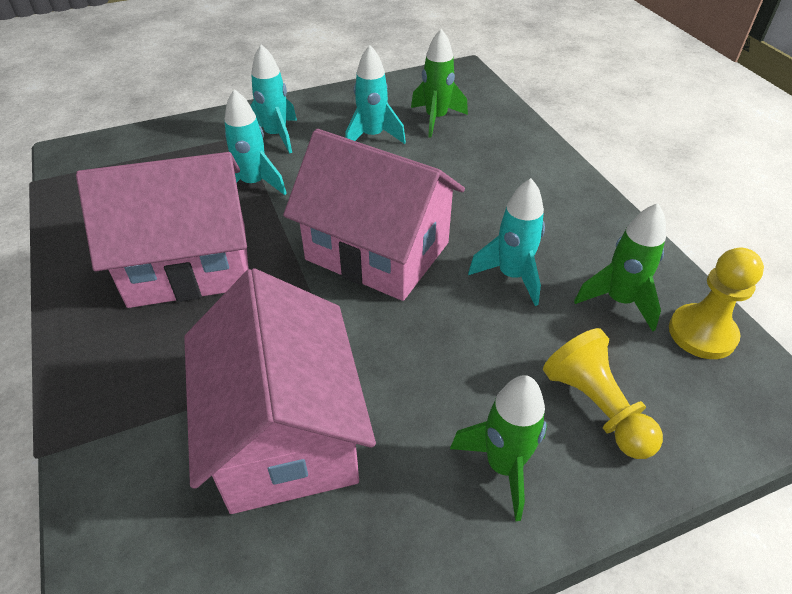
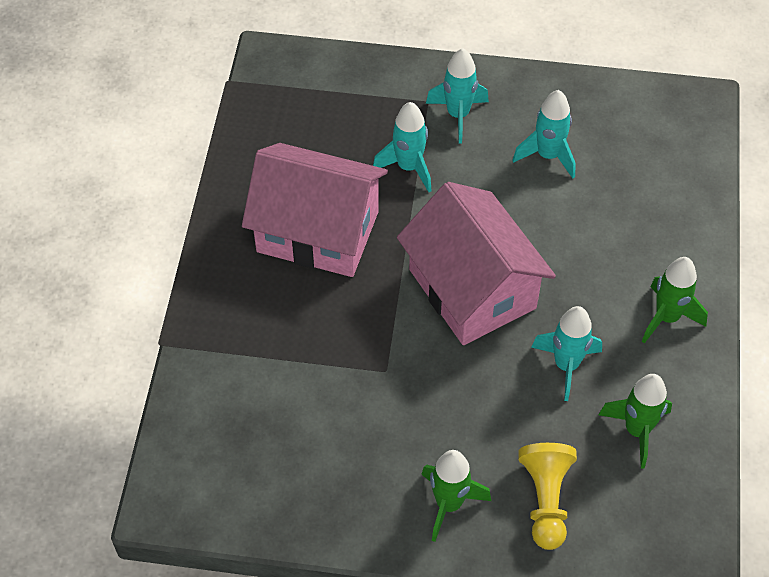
camera: 30 degrees right, 10 degrees up
pink house [184,268,376,514] -> none
green rocket [411,29,468,137] -> green rocket moved to [642,257,708,343]
yellow pawn [669,248,764,359] -> none

